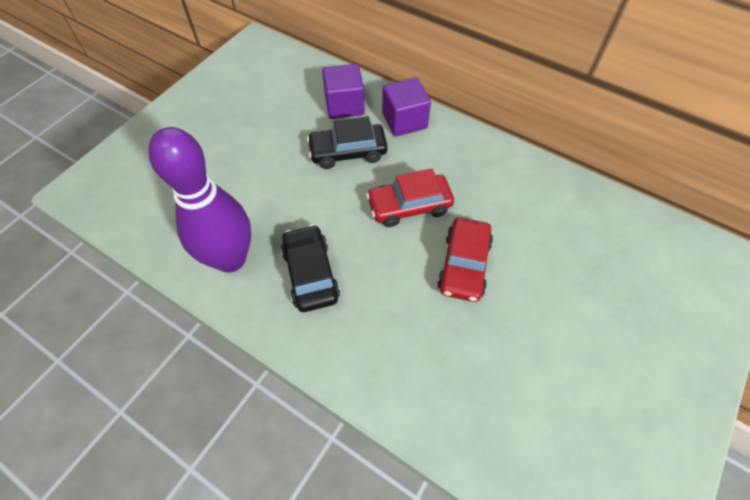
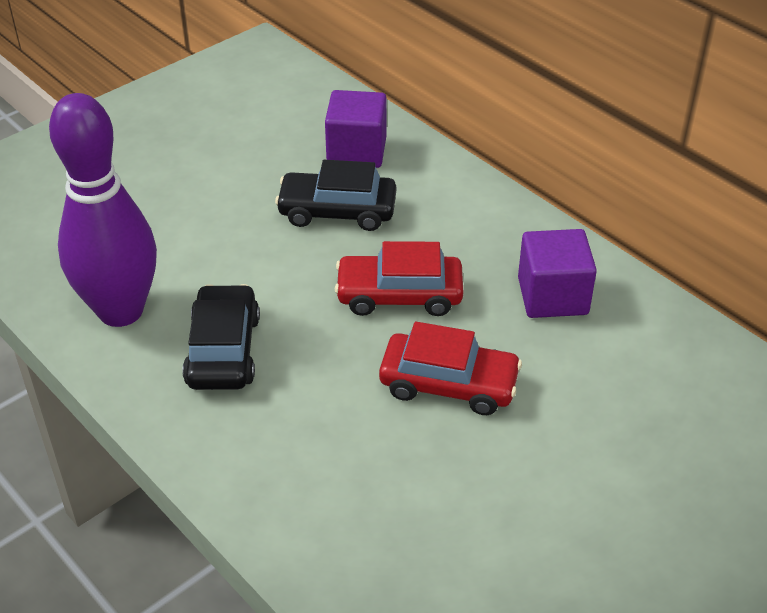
camera: 15 degrees right, 15 degrees down
purple cube [382,77,431,137] -> purple cube moved to [518,229,597,318]
red car [437,217,493,302] -> red car turned 105 degrees counterclockwise [379,322,522,415]

